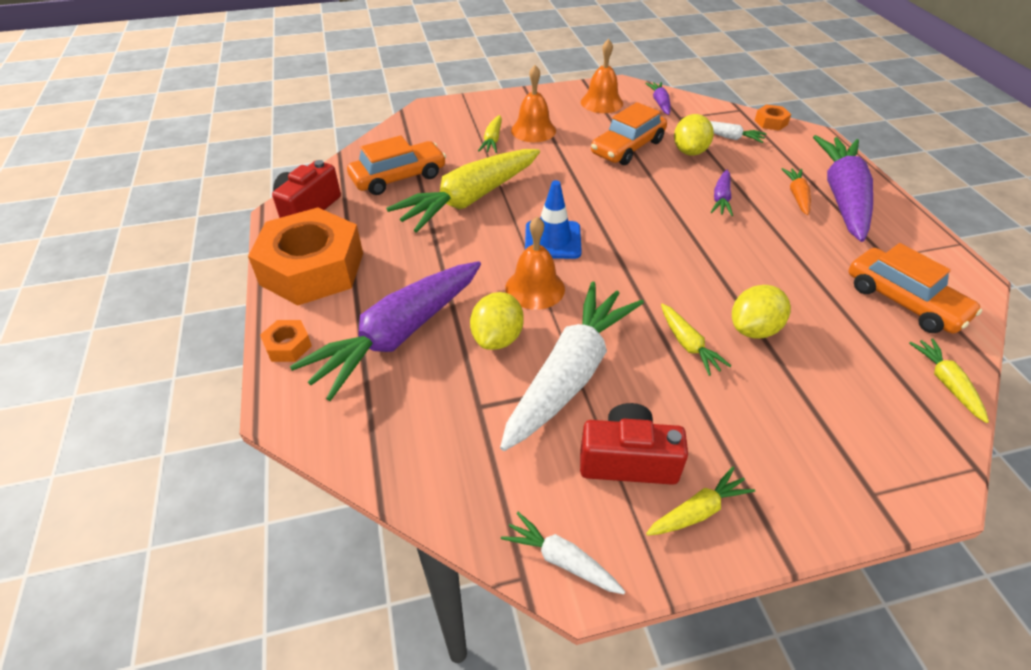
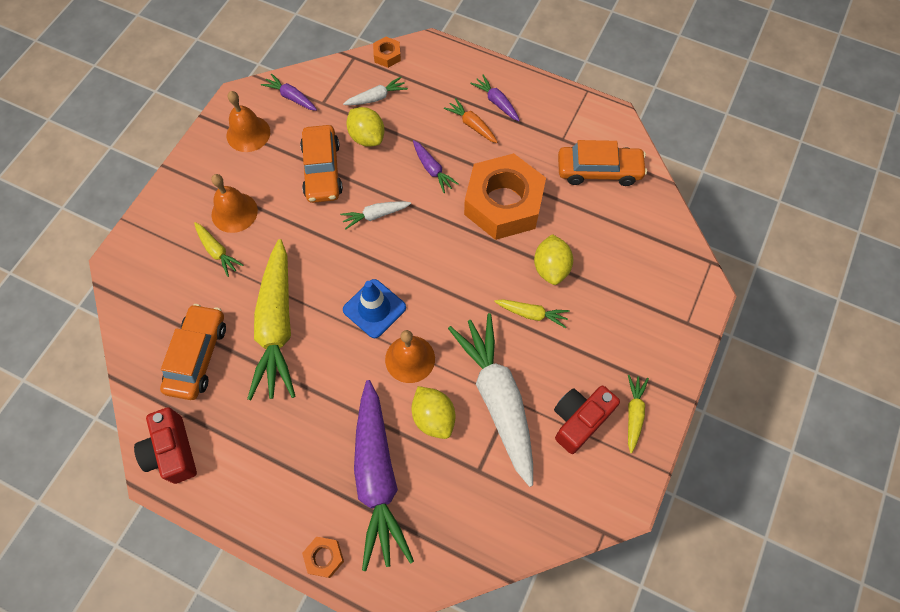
camera: 50 degrees left, 20 degrees up
orange nut [248,207,363,305] -> orange nut moved to [464,153,546,240]
white carrot [501,512,625,594] -> white carrot moved to [340,201,411,230]
purple carrot [813,135,873,242] -> purple carrot [470,75,520,121], size x0.45
yellow carrot [909,338,989,423] -> none

